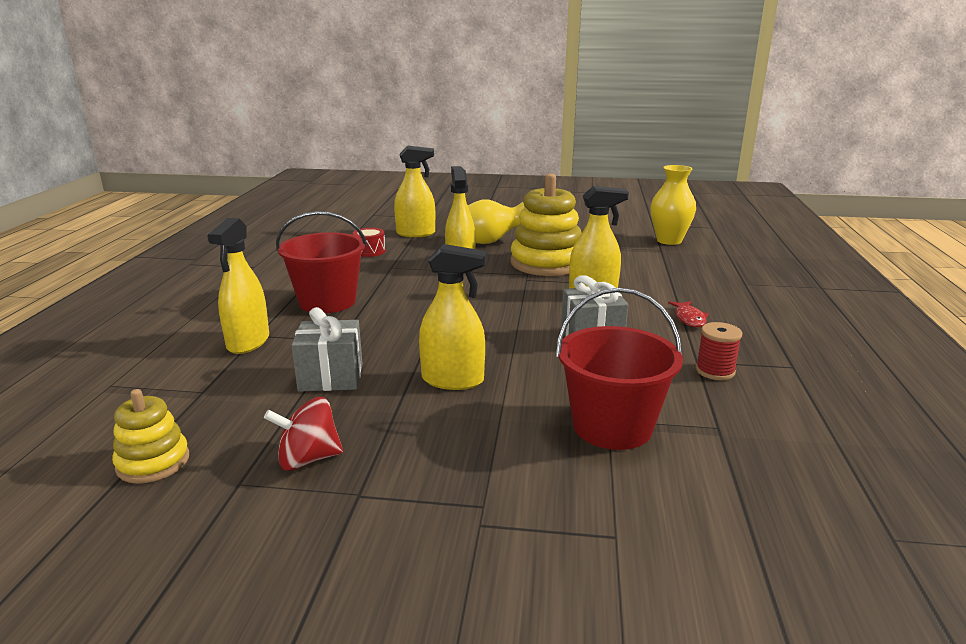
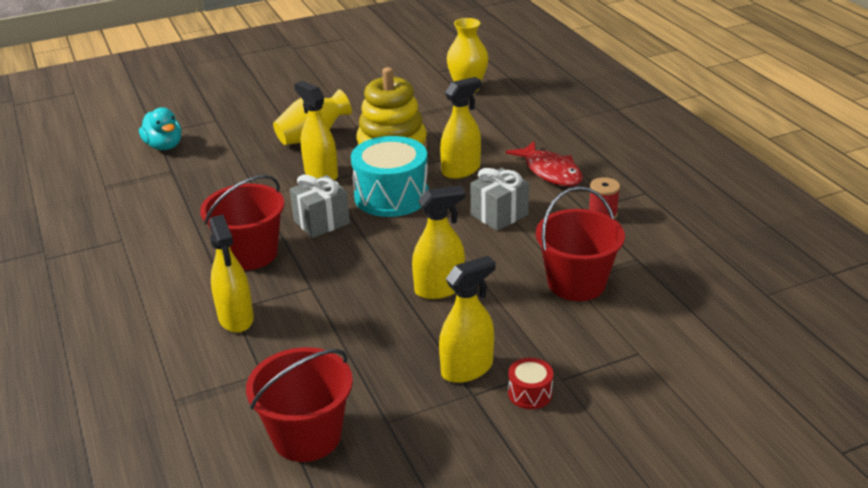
camera: 30 degrees left, 10 degrees up
yellow stacking toy [112,389,189,483] -> red bucket [246,347,353,462]
red spinning top [264,397,343,471] -> none
grey gift [291,307,363,391] -> grey gift moved to [290,175,350,238]
red drum [353,228,386,257] -> red drum moved to [508,358,553,409]
yellow spray bottle [394,146,435,237] -> yellow spray bottle moved to [439,256,495,383]
red fish [668,301,709,327] -> red fish [506,141,583,186], size x1.82
none -> turquoise duck [139,107,182,150]
none -> turquoise drum [351,136,428,217]

